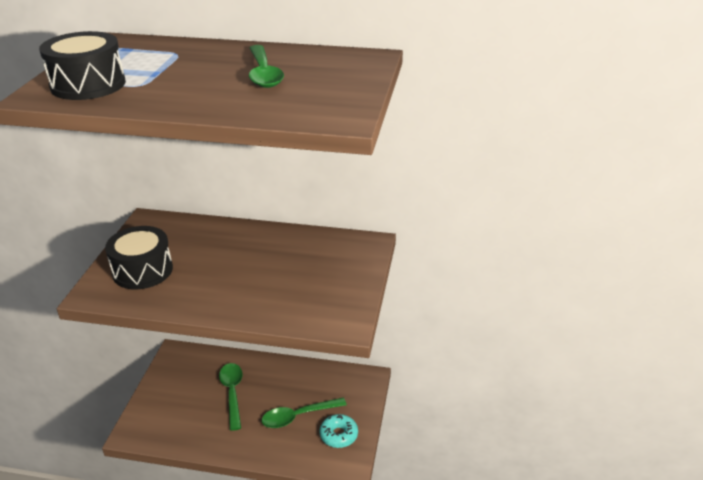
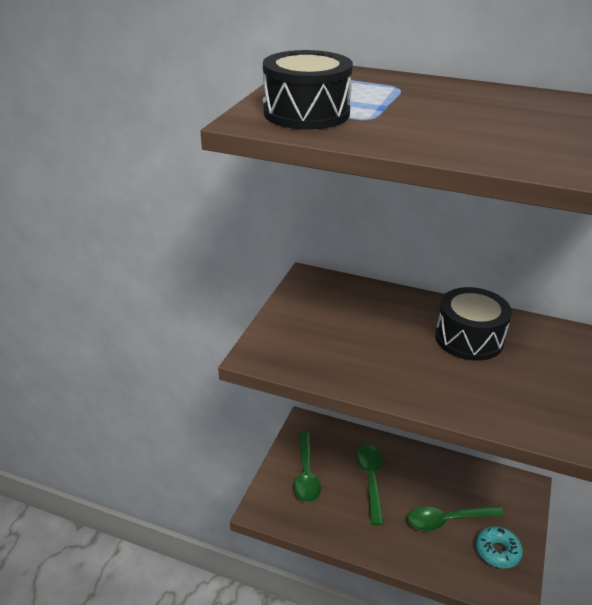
camera: 10 degrees right, 0 degrees up
black drum [105,226,173,289] -> black drum moved to [435,287,512,361]
green spoon [249,45,284,88] -> green spoon moved to [294,432,321,503]

